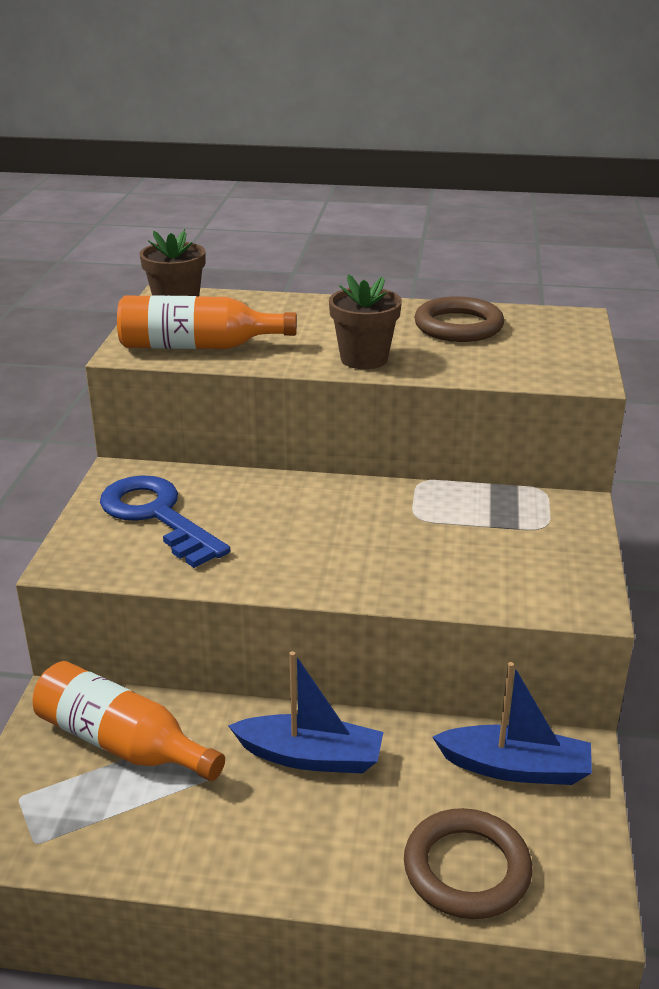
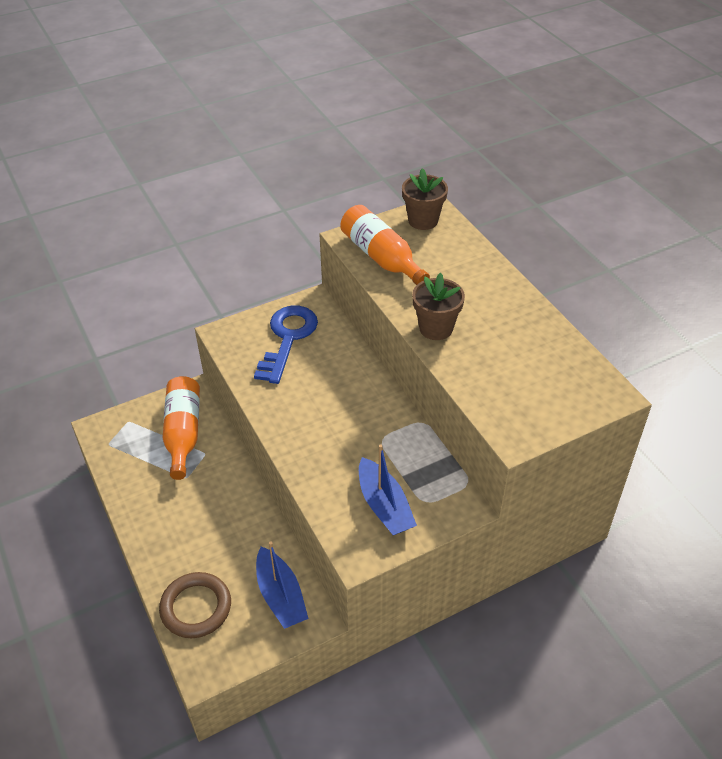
camera: 55 degrees right, 15 degrees up
blue boat [228,651,384,774] -> blue boat moved to [359,444,417,535]
brown ring [414,296,504,342] -> none

